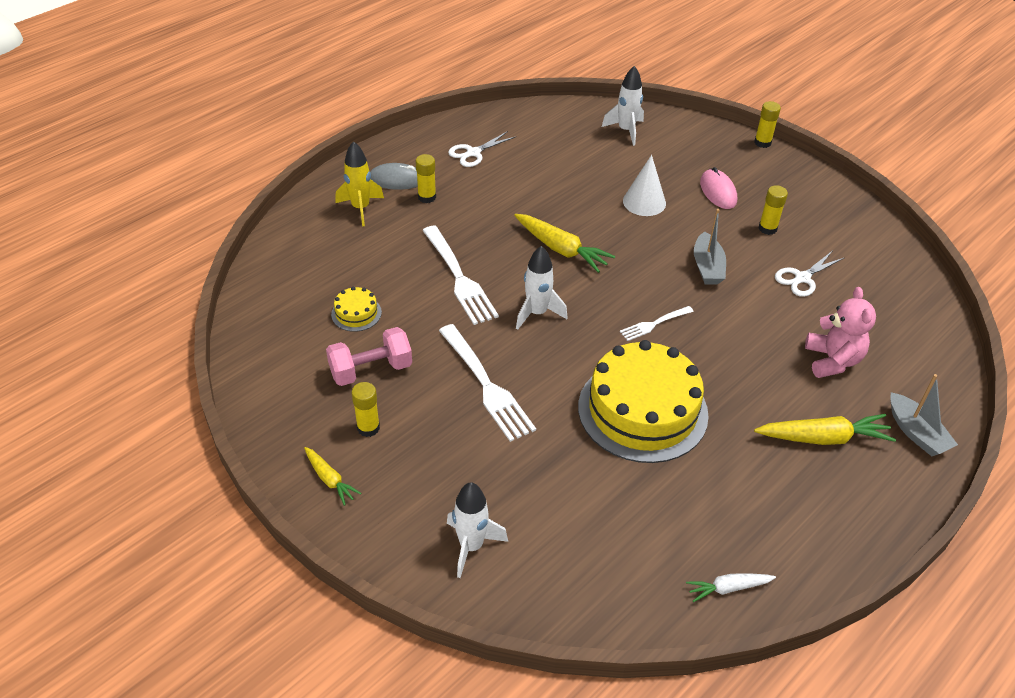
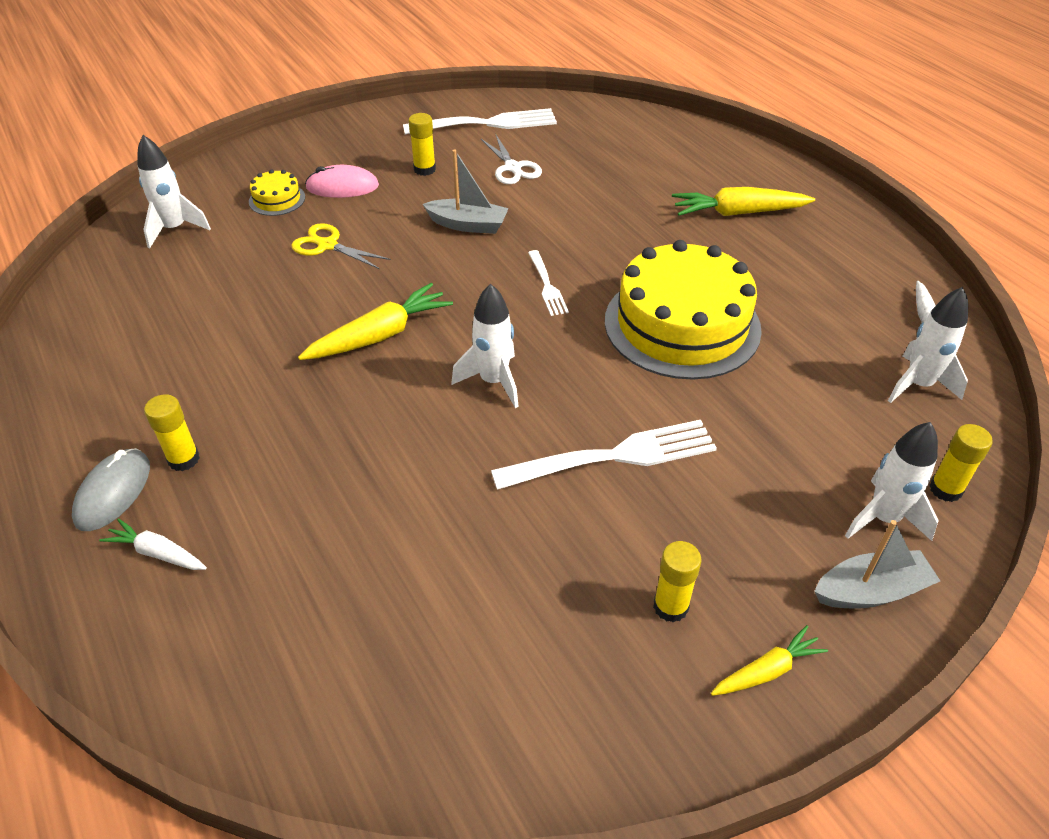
camera: 75 degrees left, 0 degrees up
pink dumbbell [326,327,412,386] -> none
yellow cake [331,287,382,332] -> yellow cake moved to [249,169,305,216]
yellow rocket [335,141,384,226] -> white carrot [99,518,207,570]
white fork [422,226,499,325] -> white fork moved to [403,108,557,134]
white scissors [448,131,516,167] -> none
white cone [623,155,666,216] -> yellow scissors [291,223,391,269]
yellow glue stick [754,101,781,148] -> yellow glue stick moved to [929,424,992,502]
yellow carrot [754,414,896,445] -> yellow carrot turned 105 degrees counterclockwise [672,187,815,216]
pink teddy bear [805,287,876,378] -> none
grey boat [890,374,958,456] -> grey boat moved to [814,520,940,609]
none -> white rocket [888,287,968,403]

